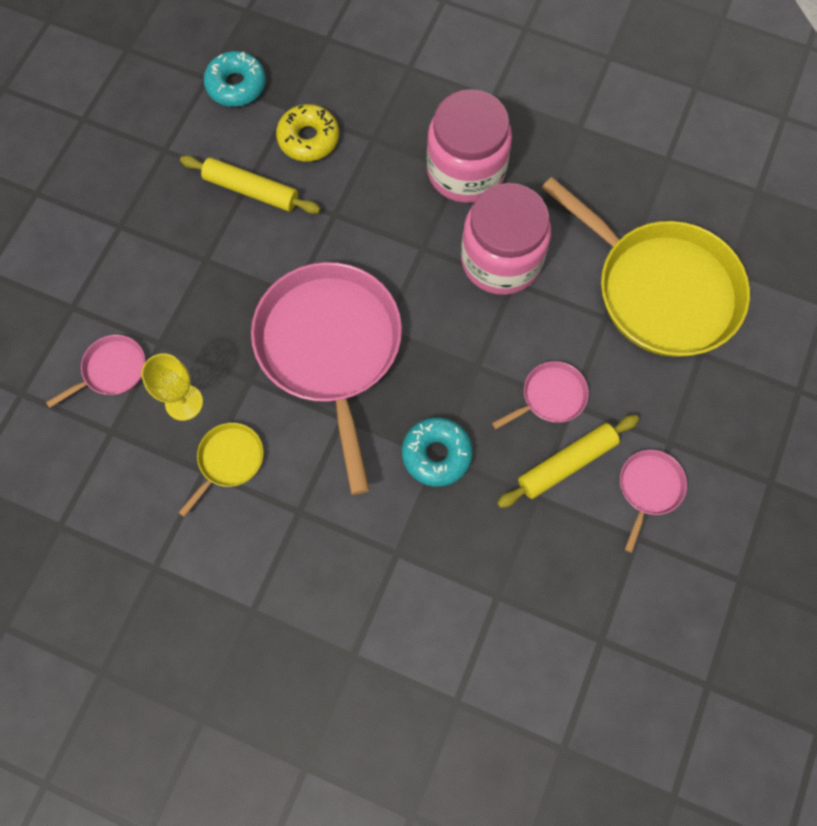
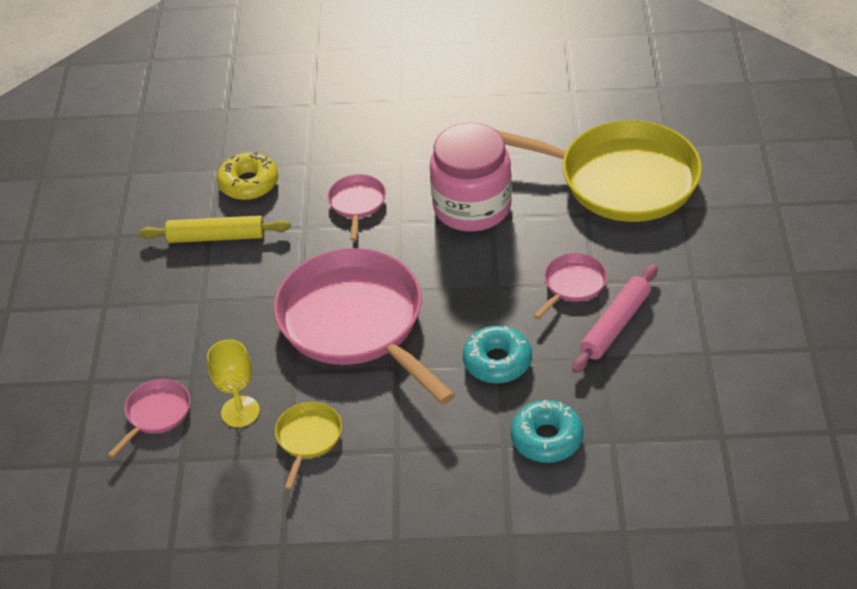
camera: 20 degrees left, 25 degrees down
turquoise donut [204,51,266,107] -> turquoise donut moved to [511,400,584,463]
pink jar [427,89,512,203] -> none
yellow rolling pin [497,415,639,508] -> pink rolling pin [572,264,658,373]
pink pan [620,450,687,553] -> pink pan moved to [328,174,386,241]

